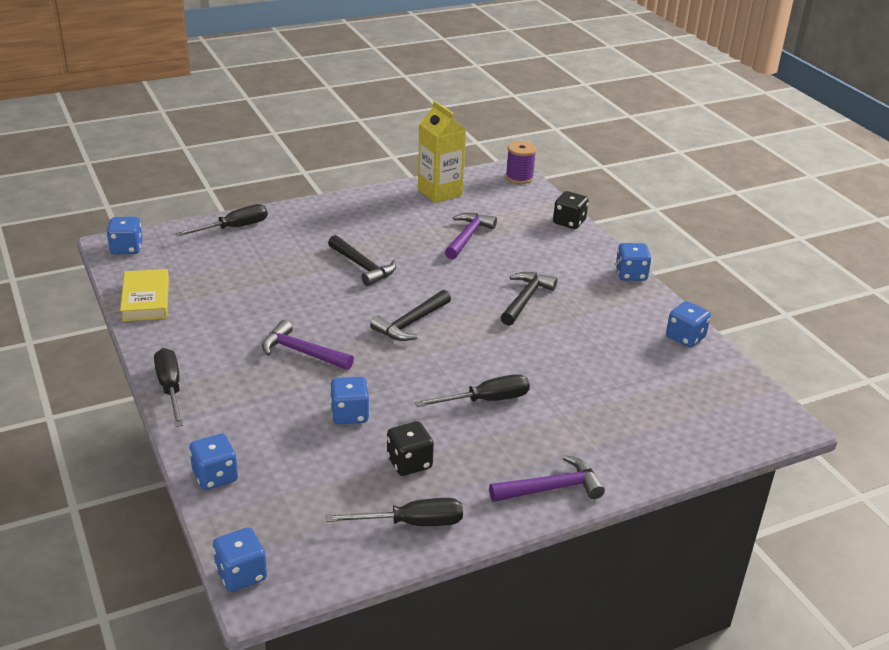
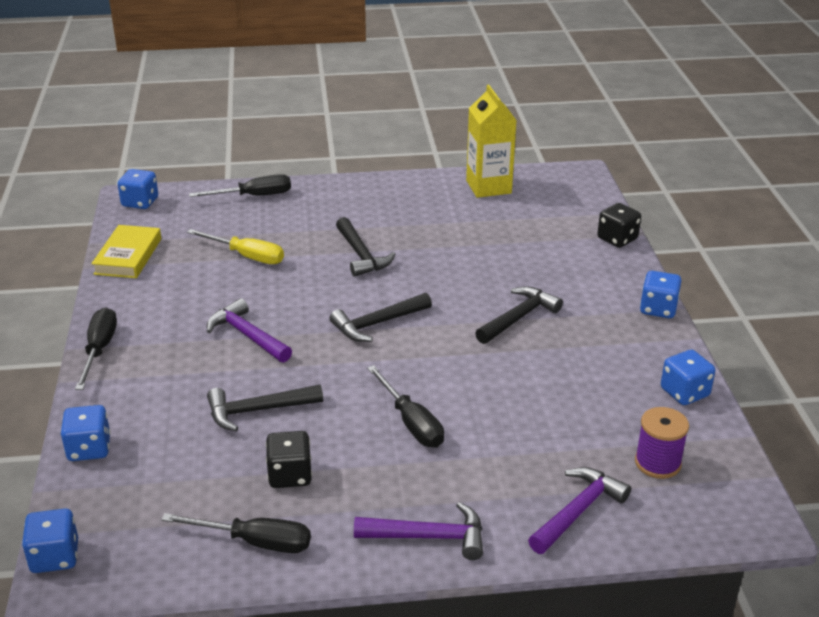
camera: 20 degrees right, 0 degrees up
blue dice [330,377,369,424] -> black hammer [207,385,323,431]
black screwdriver [415,374,530,407] -> black screwdriver turned 60 degrees clockwise [367,365,444,447]
purple hammer [445,213,497,259] -> purple hammer moved to [528,467,631,554]
purple spool [506,141,537,184] -> purple spool moved to [635,407,689,479]
none -> yellow screwdriver [187,229,284,264]

